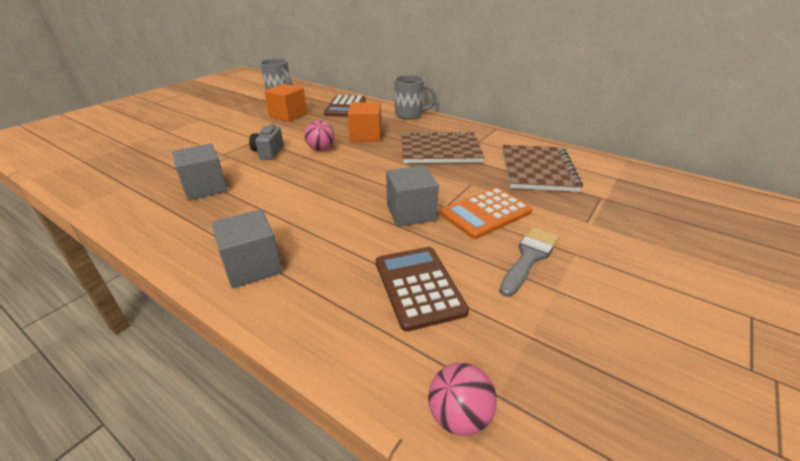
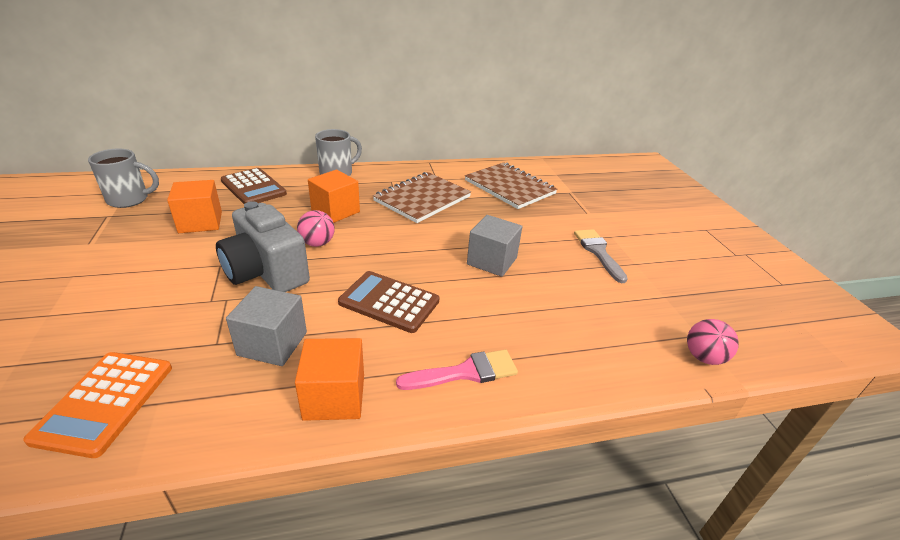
camera: 50 degrees left, 0 degrees up
grey cube [211,209,282,288] -> pink brush [396,350,518,390]
grey camera [249,124,284,160] -> grey camera [216,201,310,292], size x1.91
brown calculator [376,247,469,332] -> brown calculator moved to [338,271,439,333]
orange calculator [440,187,532,239] -> orange calculator moved to [23,352,172,458]
none -> orange cube [295,338,364,421]

